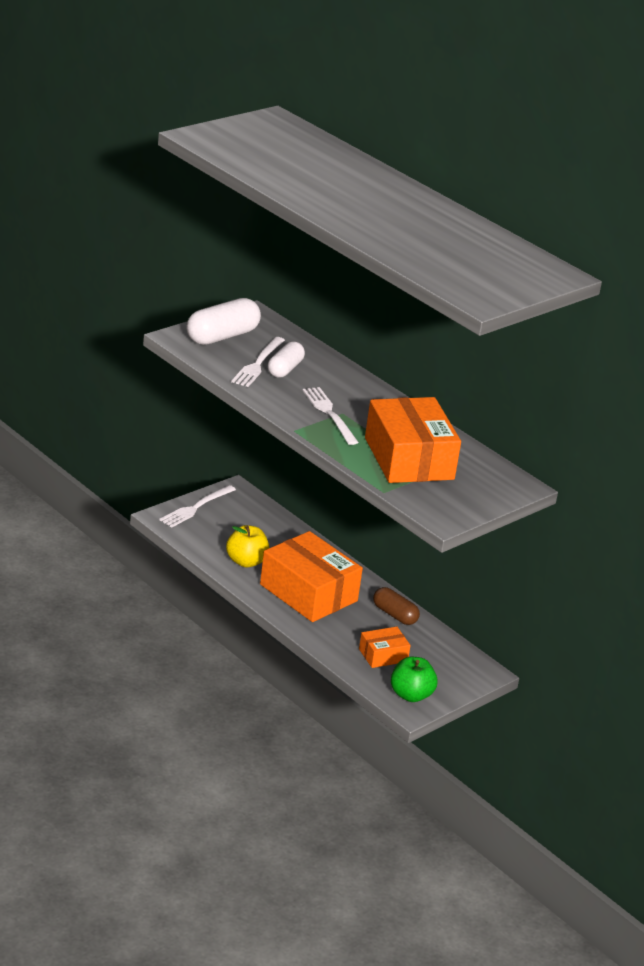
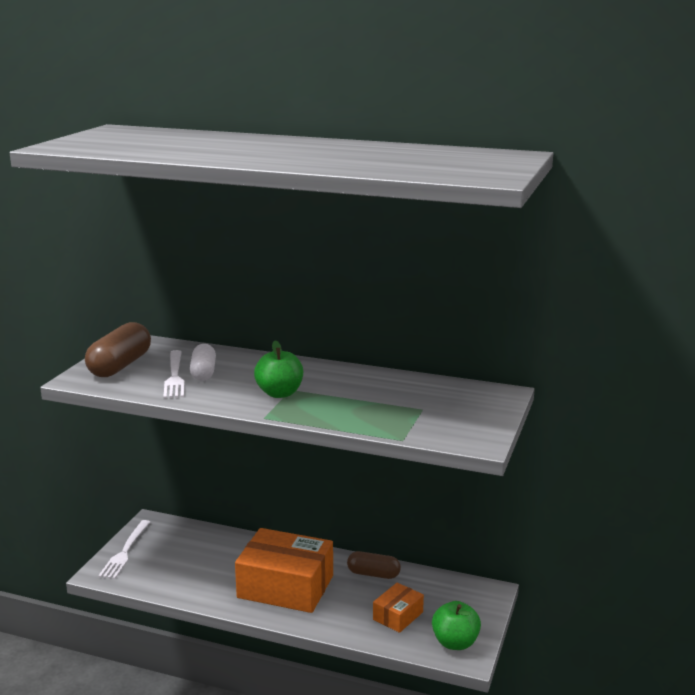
camera: 25 degrees left, 10 degrees down
white capsule [187,298,261,345] -> brown capsule [85,322,151,377]
yellow apple [226,525,269,567] -> none
white fork [302,387,359,445] -> green apple [254,340,303,398]
orange box [365,397,461,483] -> none

